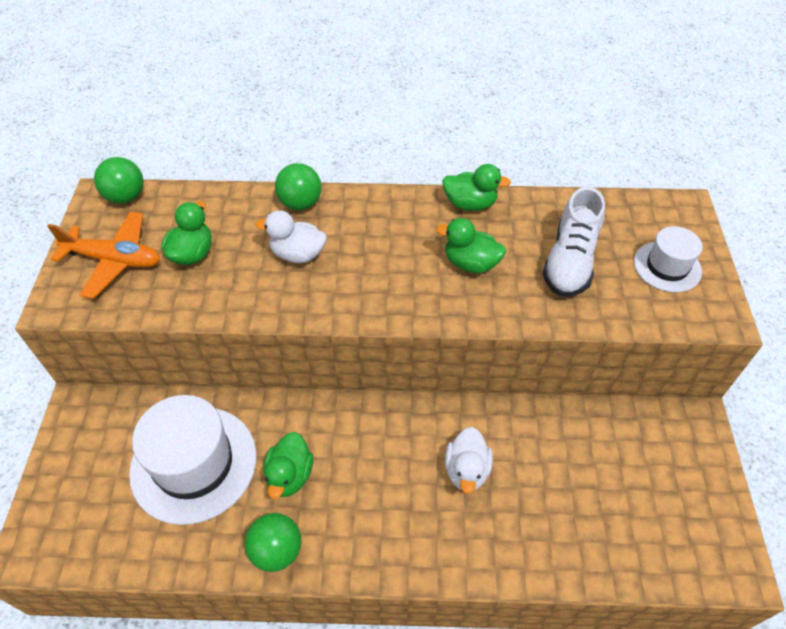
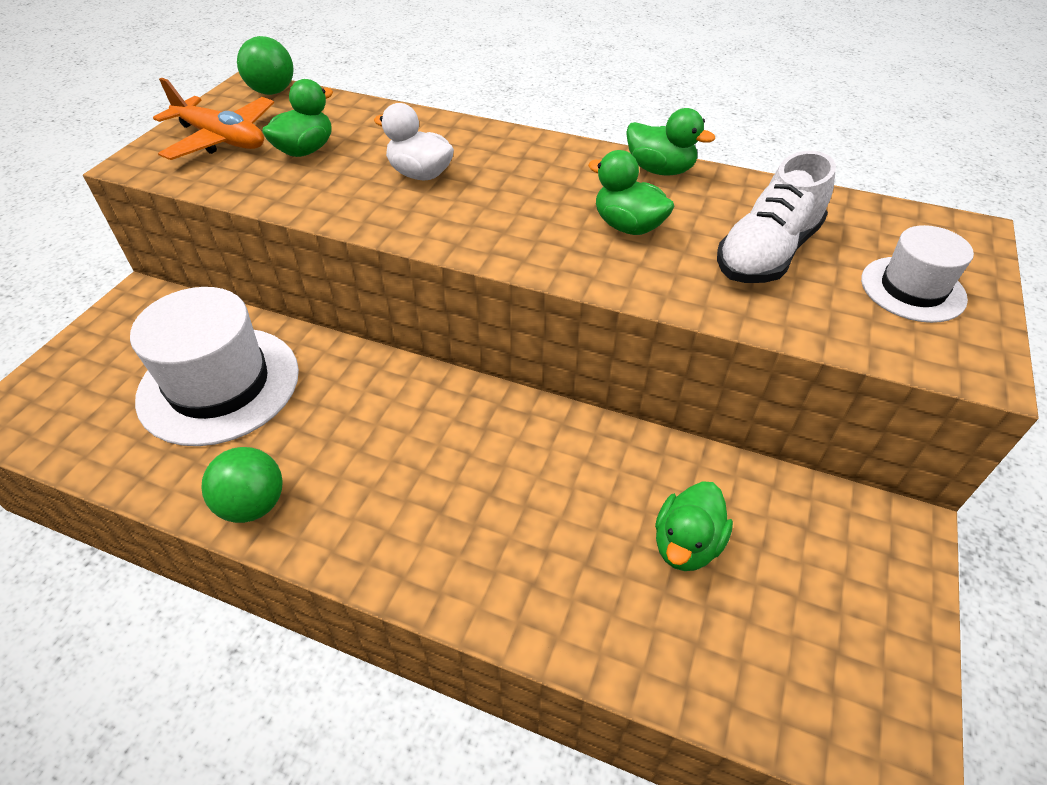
camera: 20 degrees right, 5 degrees down
green duck [263,432,313,499] -> green duck moved to [655,481,733,571]
green ball [275,163,322,210] -> none
white duck [445,427,493,494] -> none

